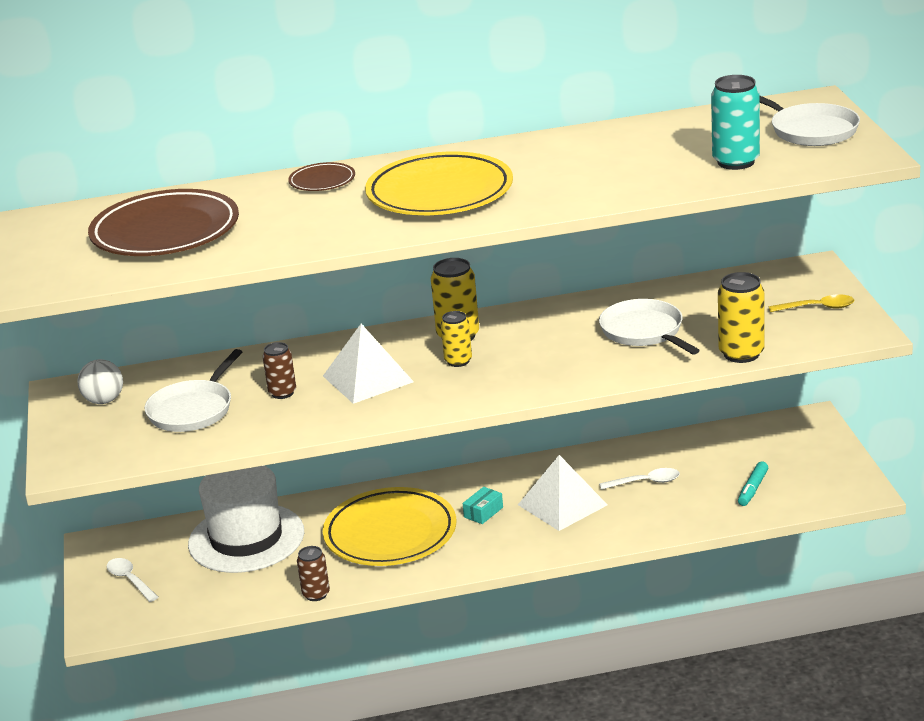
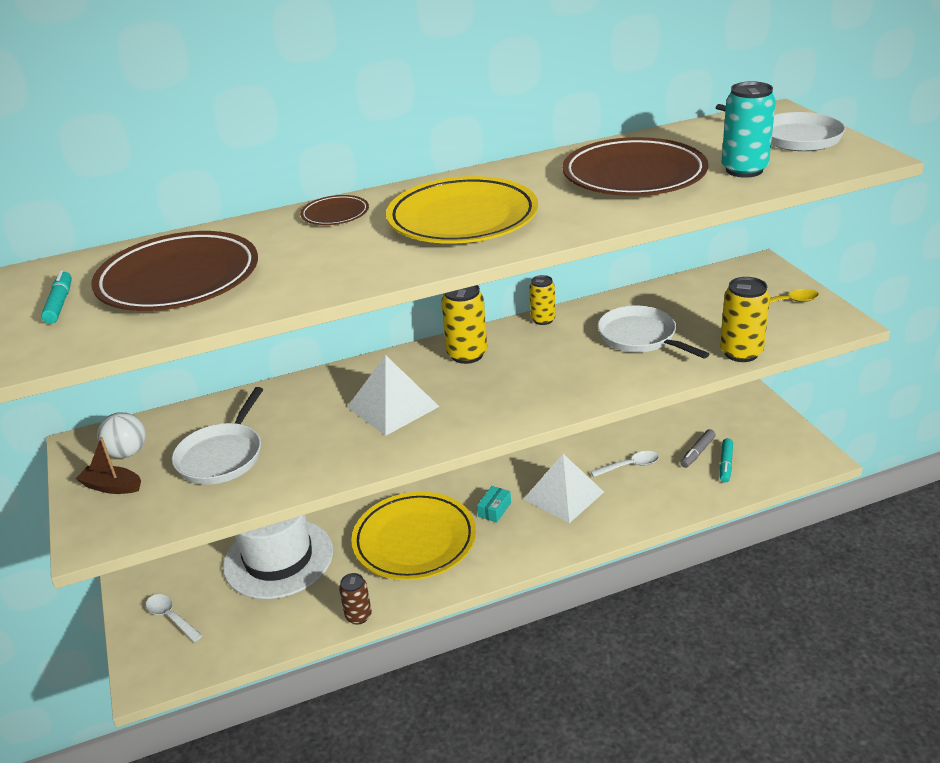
camera: 10 degrees left, 5 degrees up
brown can [263,342,296,399] -> none
yellow can [441,311,472,367] -> yellow can moved to [529,275,555,325]
none -> turquoise marker [41,270,72,324]
none -> brown boat [76,437,141,494]
none -> brown plate [562,137,708,196]
none -> grey marker [680,429,716,468]

